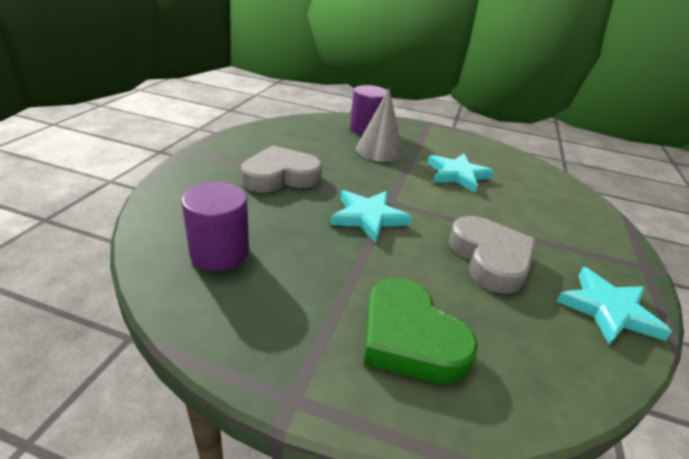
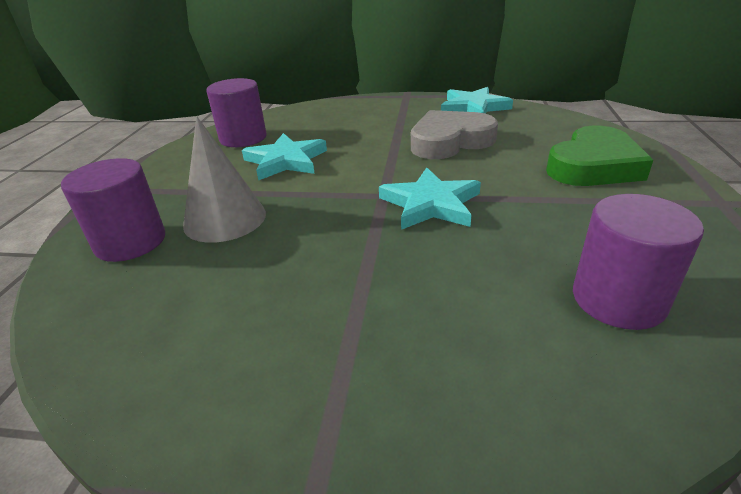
camera: 95 degrees left, 0 degrees up
grey heart [241,145,322,192] -> none
none -> purple cylinder [206,78,267,147]

